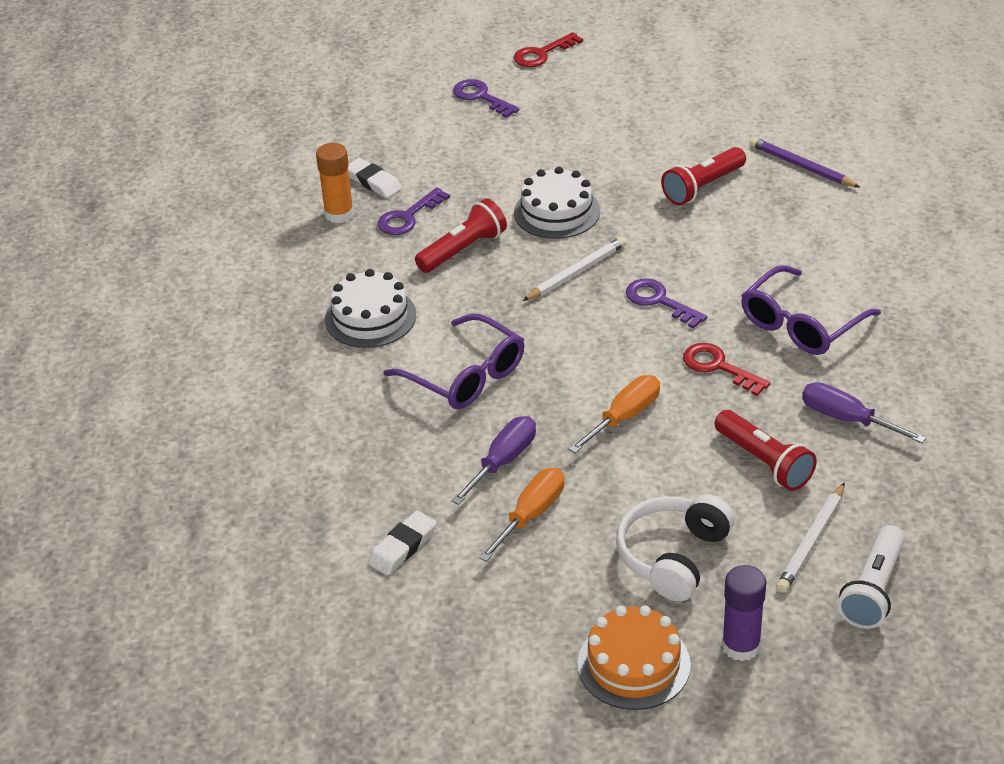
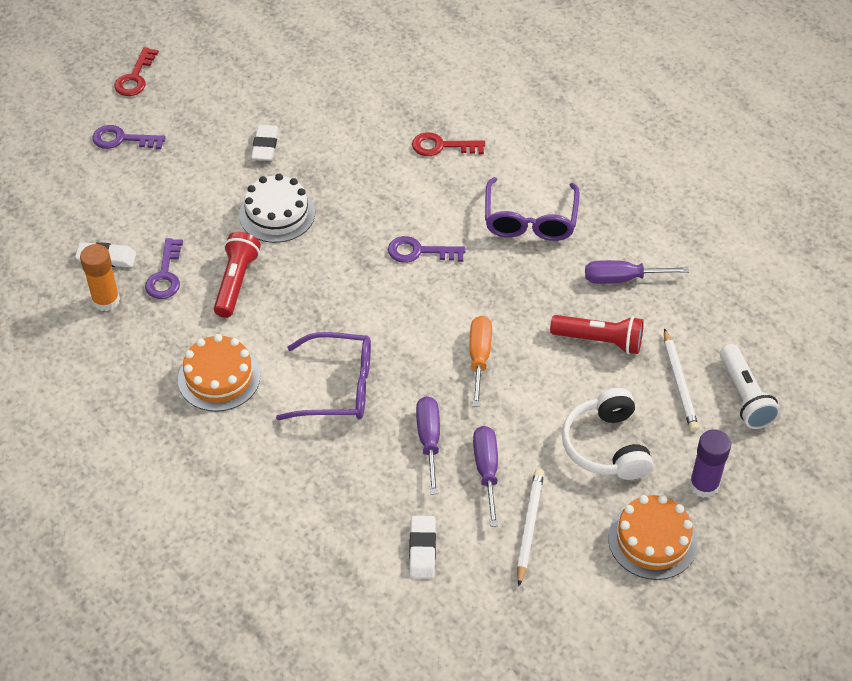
camera: 40 degrees left, 10 degrees up
white cake [325,269,416,348] -> orange cake [178,334,261,412]
orange screwdriver [479,468,565,562] -> purple screwdriver [473,426,498,527]
white pencil [523,236,627,301] -> white pencil moved to [517,469,544,586]
red flashlight [661,147,746,205] -> none
red key [683,343,771,396] -> red key moved to [412,132,485,156]
purple pencil [749,137,860,187] -> none
none -> white eraser [251,125,279,161]

